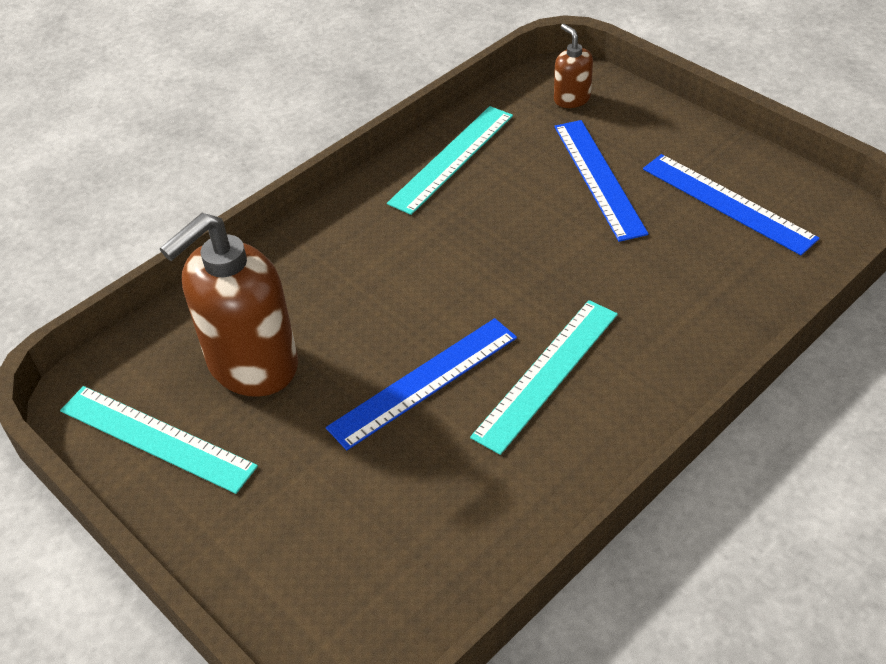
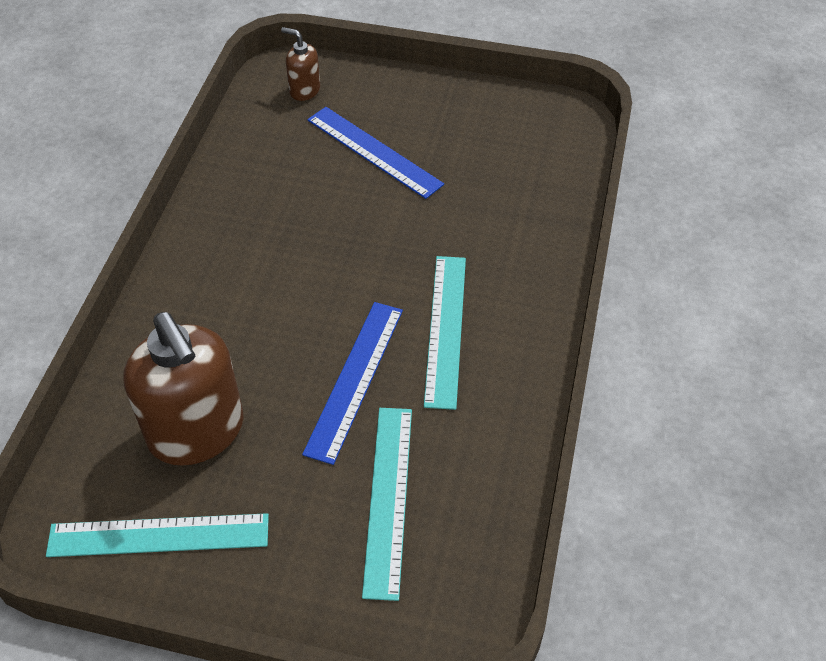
camera: 35 degrees left, 5 degrees up
brown soap dispenser [160,213,298,397] -> brown soap dispenser turned 45 degrees counterclockwise [123,312,244,466]
turquoise ruler [387,106,513,215] -> turquoise ruler moved to [362,408,412,601]
blue ruler [643,154,820,255] -> none

